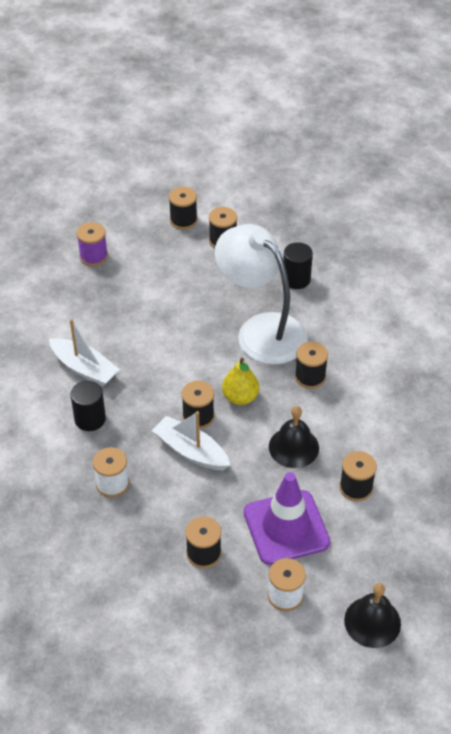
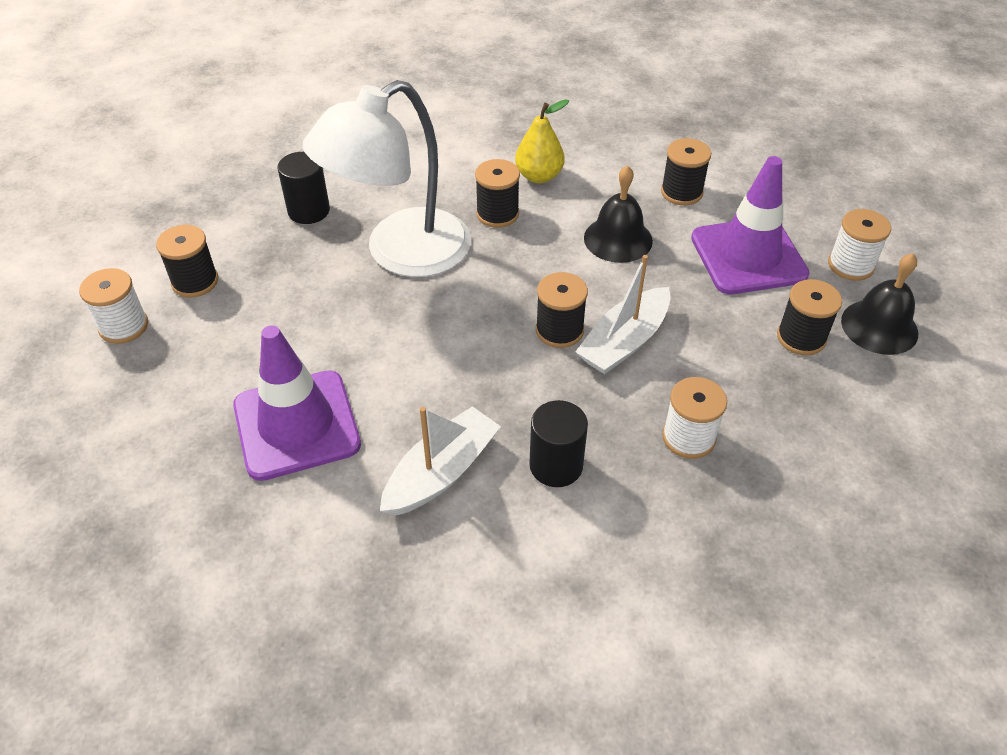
camera: 85 degrees left, 0 degrees up
purple spool [77,222,108,266] -> none
black spool [169,187,197,230] -> white spool [79,268,148,344]
yellow pear [222,358,259,405] -> yellow pear moved to [515,99,569,183]
black bell [344,583,401,648] -> black bell moved to [841,253,918,355]
none -> purple traffic cone [233,325,361,481]

